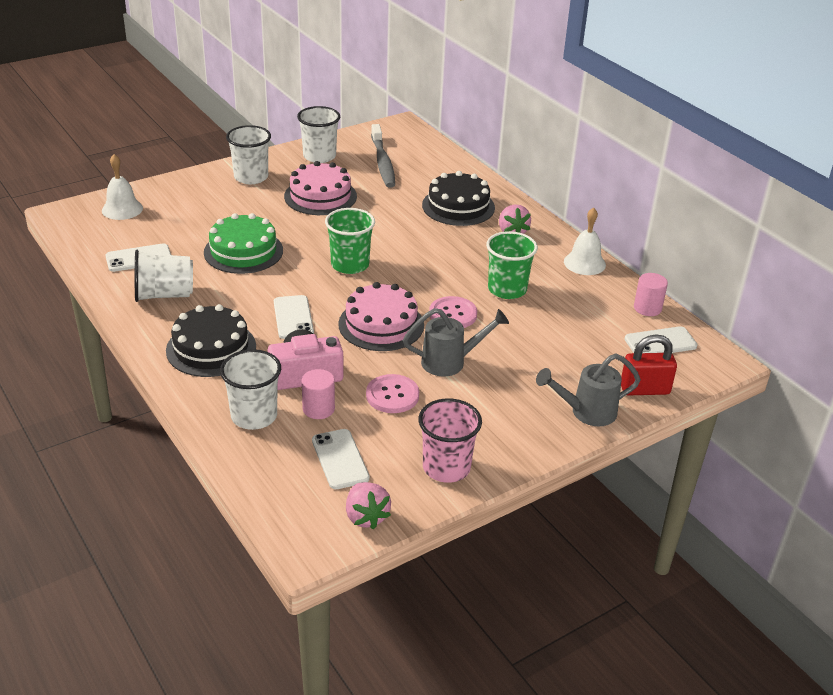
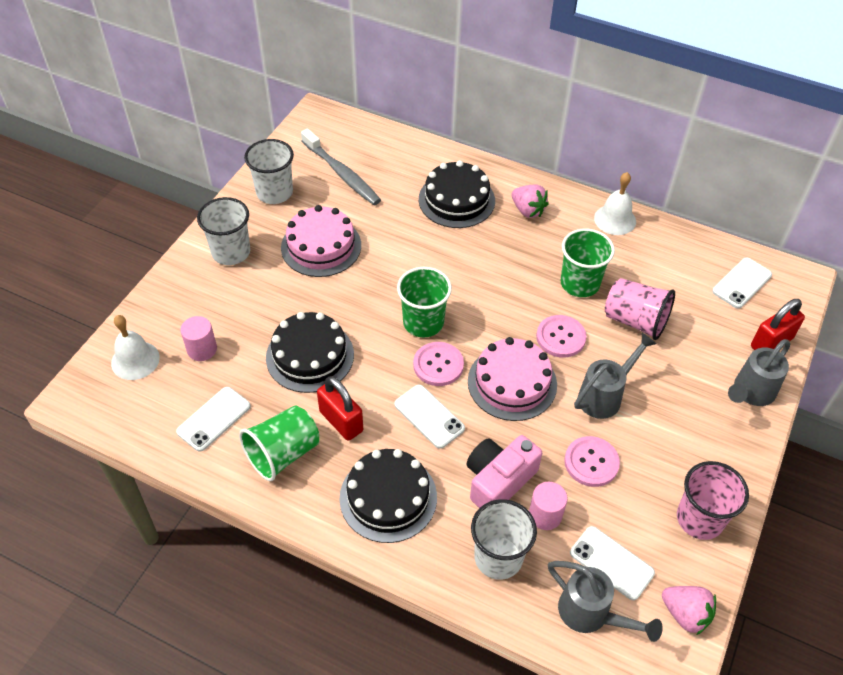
camera: 30 degrees left, 15 degrees up
white cup [135,250,193,302] -> green cup [239,405,319,481]
green cake [204,213,283,274] -> black cake [266,312,354,393]
pink cylinder [634,273,668,316] -> pink cylinder moved to [180,316,217,361]
none -> red padlock [317,376,363,441]
none -> pink button [413,342,464,386]
none -> grey watering can [548,561,663,642]
none -> pink cup [605,278,675,340]

